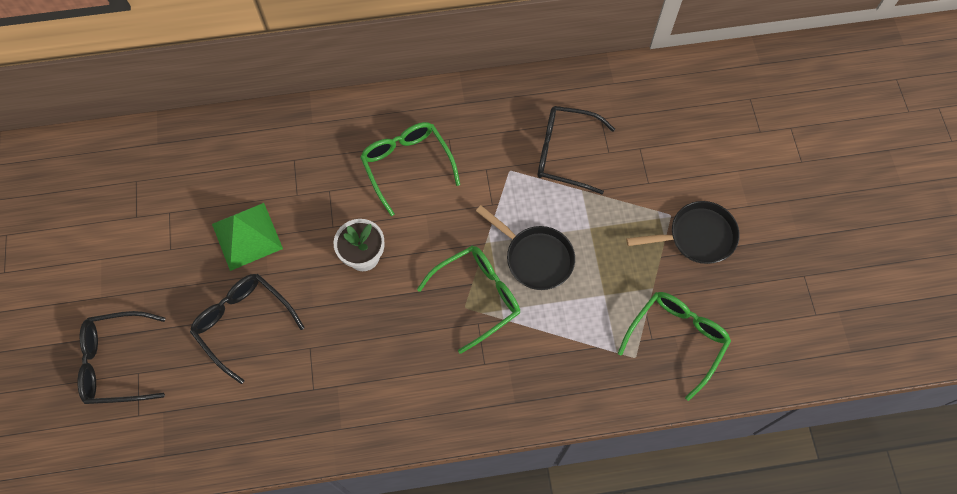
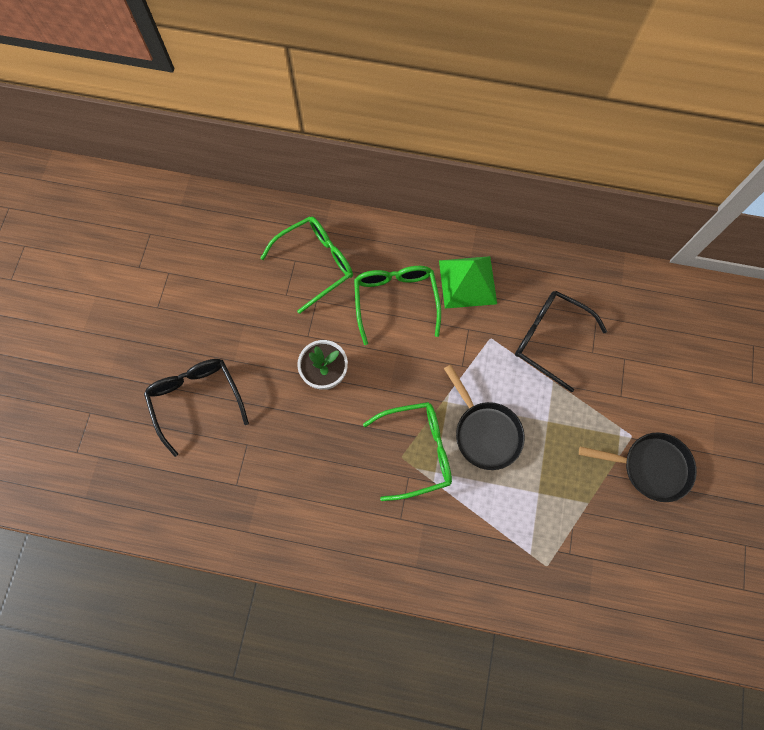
camera: 20 degrees right, 5 degrees up
black glasses [78,311,165,404] -> none
green pyramid [212,203,283,271] -> green pyramid moved to [439,256,497,309]
green glasses [618,292,731,401] -> green glasses moved to [260,216,353,314]

